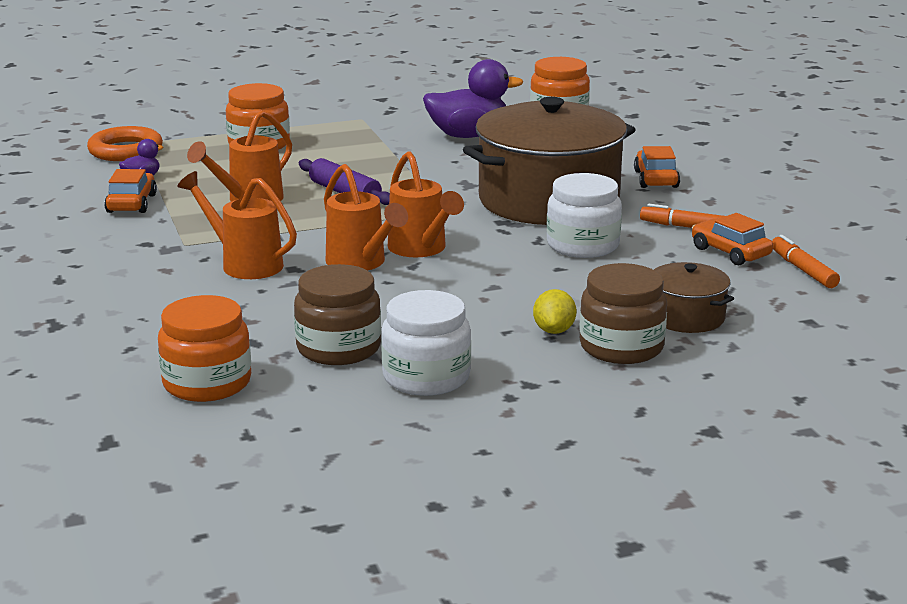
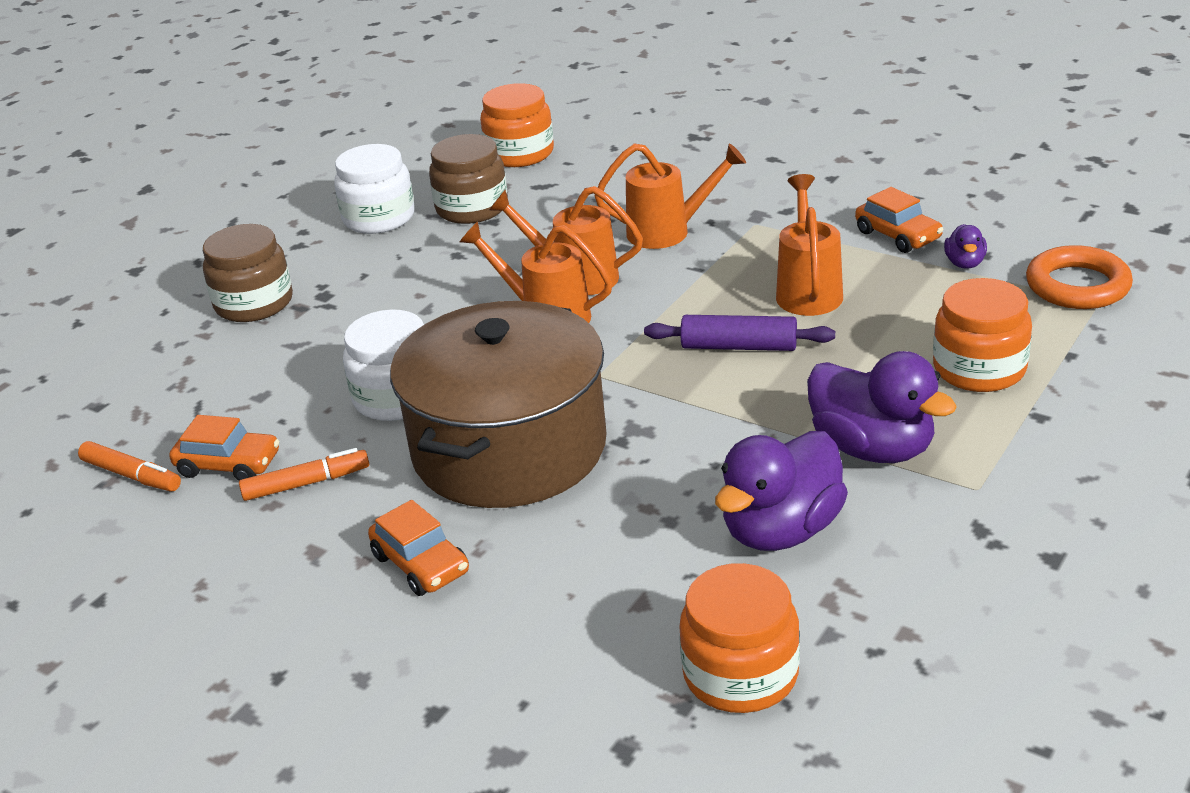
camera: 145 degrees right, 10 degrees up
yellow lemon [533,289,577,334] -> none
brown pot [654,262,734,333] -> none
none -> purple duck [807,351,957,463]

